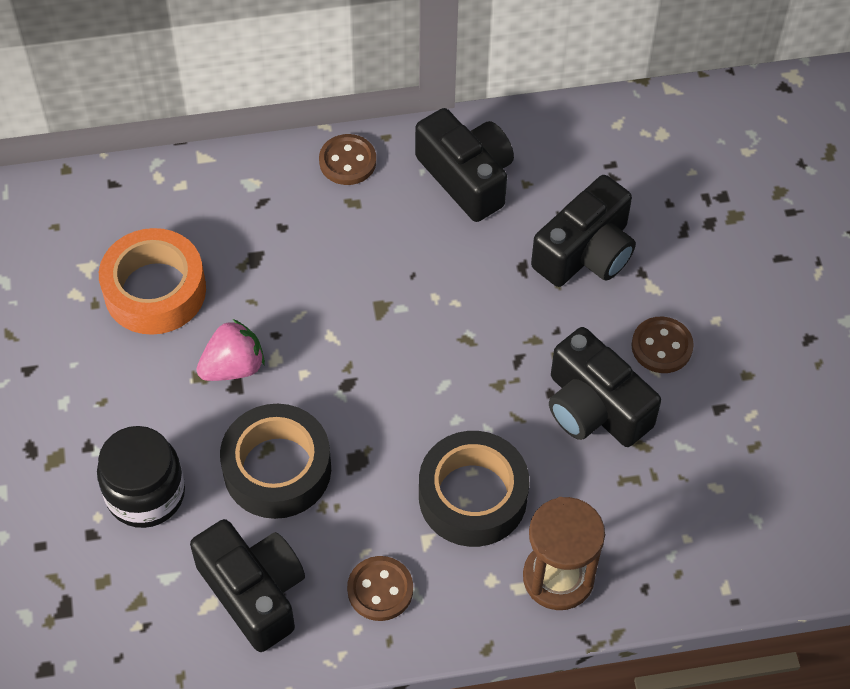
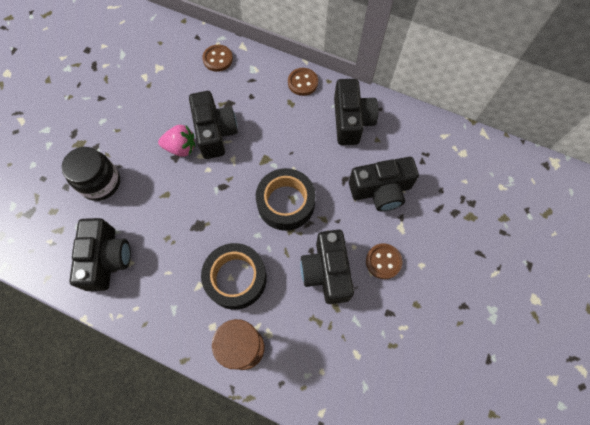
camera: 35 degrees right, 10 degrees up
orange tape [99,228,206,335] -> none
black tape [220,404,331,519] -> black tape moved to [256,168,316,231]
brown button [347,556,413,621] -> brown button moved to [202,45,233,72]
none -> black camera [189,91,238,159]

